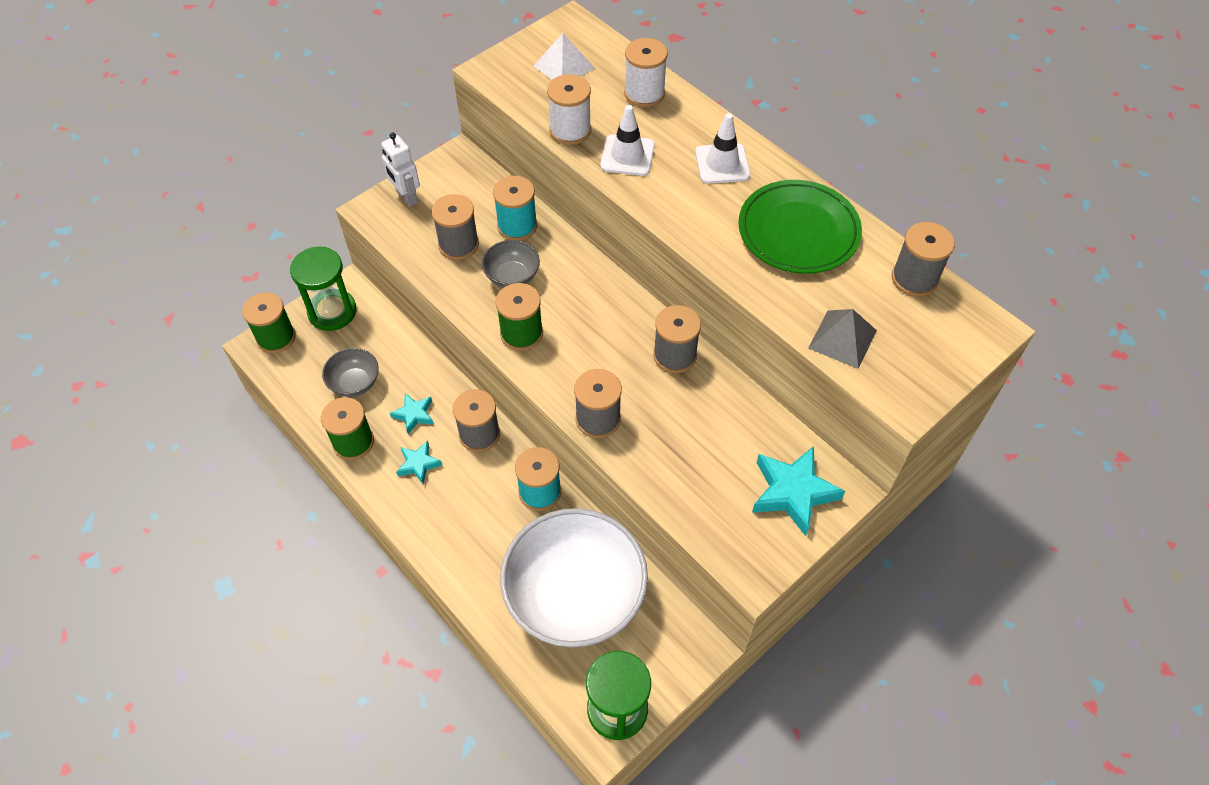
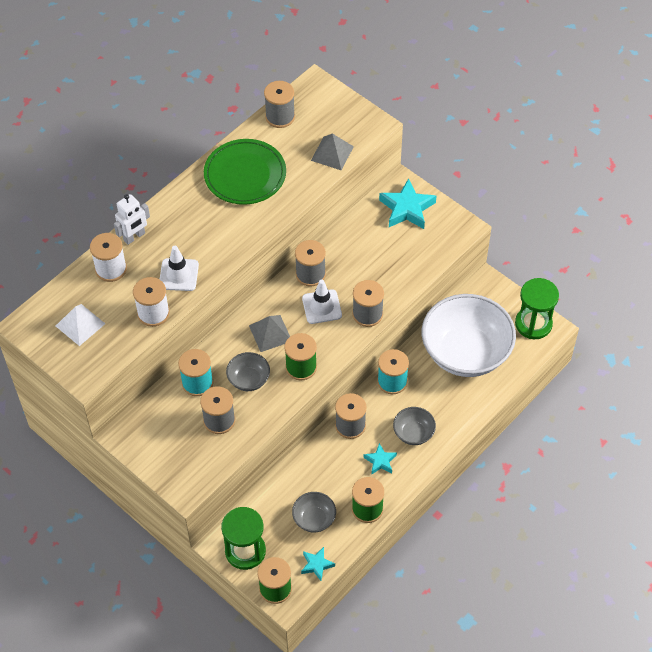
camera: 95 degrees left, 0 degrees up
white robot [381,133,420,207] -> white robot moved to [114,194,150,245]
turquoise star [390,393,433,434] -> turquoise star moved to [301,547,335,581]
white traffic cone [695,113,751,184] -> white traffic cone moved to [302,280,342,324]
none -> grey pyramid [249,315,290,352]
none -> grey bowl [393,407,436,445]

